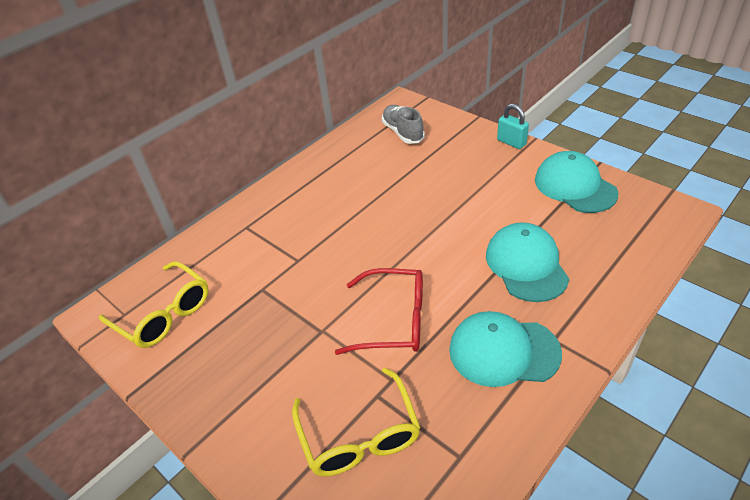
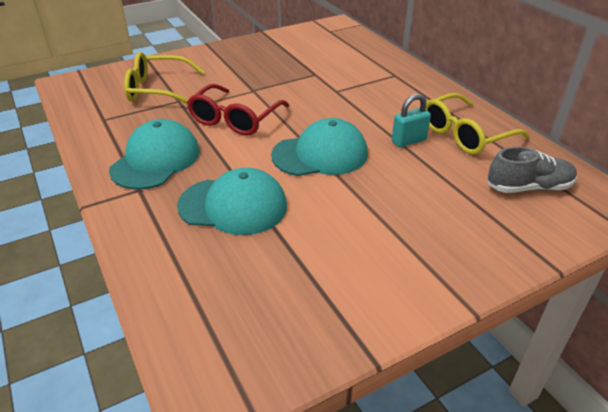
camera: 105 degrees right, 5 degrees down
yellow glasses [99,261,209,348] -> yellow glasses moved to [426,93,530,155]
turquoise padlock [497,104,529,149] -> turquoise padlock moved to [392,94,431,147]
turquoise cap [535,151,618,213] -> turquoise cap moved to [271,118,368,176]

